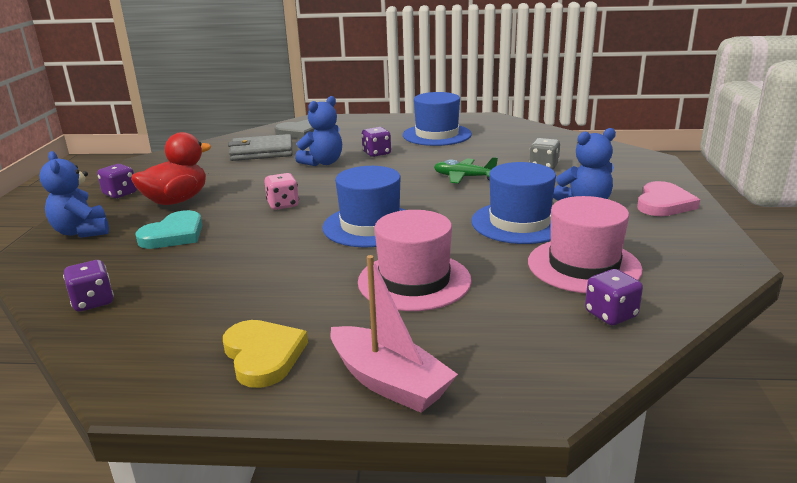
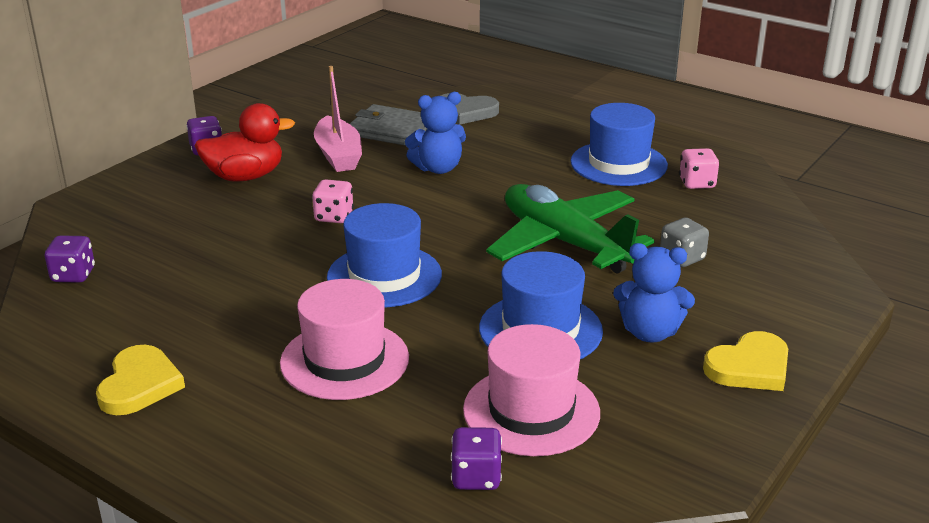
camera: 30 degrees right, 5 degrees up
blue teddy bear [39,151,109,238] -> none
turquoise heart [135,210,203,249] -> none
pink boat [330,255,458,413] -> pink boat moved to [314,66,362,172]
purple dice [361,127,391,157] -> none
green plane [434,157,498,183] -> green plane [486,184,654,273], size x2.06
pink heart [637,181,700,216] -> yellow heart [703,331,788,391]
none -> pink dice [679,148,719,189]

